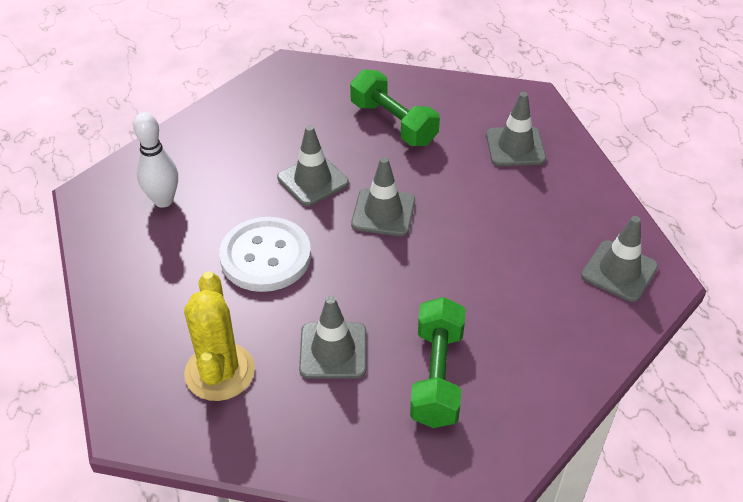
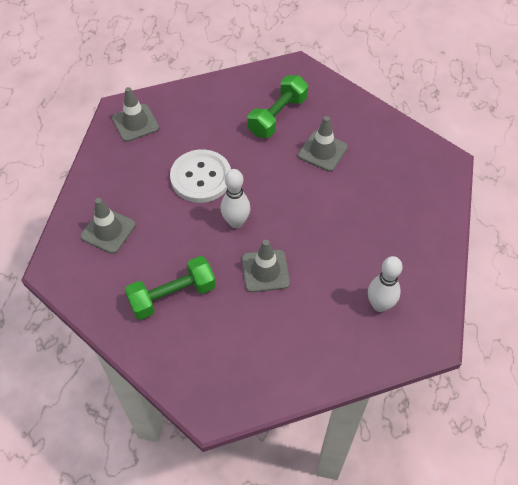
camera: 150 degrees left, 10 degrees up
yellow cactus [184,271,255,401] -> none
white button [219,217,311,292] -> white button moved to [170,149,231,203]
green dumbbell [350,69,440,146] -> green dumbbell turned 75 degrees clockwise [125,256,216,320]
grey traffic cone [351,157,415,236] -> white bowling pin [221,169,251,228]

